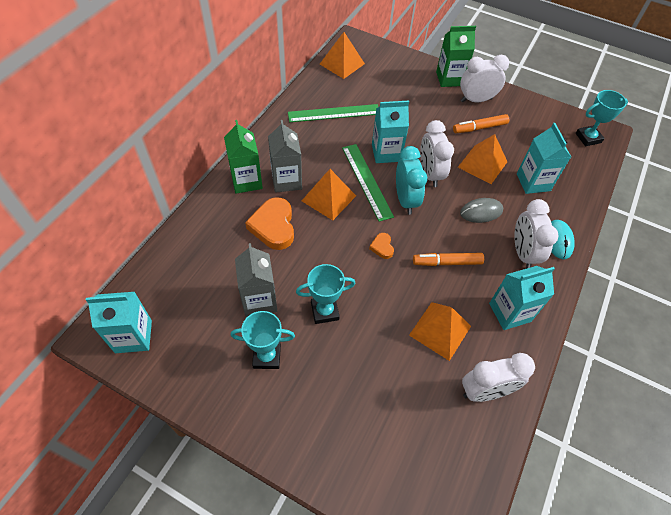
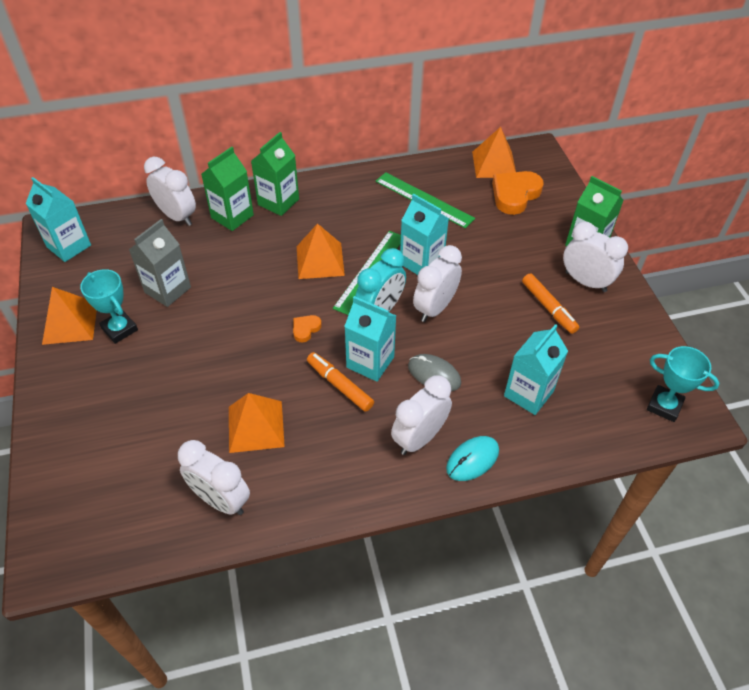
camera: 50 degrees right, 5 degrees down
orange heart [245,197,294,250] -> orange heart moved to [492,171,544,215]
grey carton [268,120,302,193] -> none
turquoise trophy [296,264,356,324] -> none
orange marker [453,114,509,133] -> orange marker turned 150 degrees counterclockwise [522,273,579,334]
orange pyramid [458,134,507,184] -> orange pyramid moved to [42,287,97,345]
turquoise carton [489,266,555,330] -> turquoise carton moved to [344,296,396,382]
none -> white clock [144,157,196,226]
none -> green carton [201,147,254,231]

